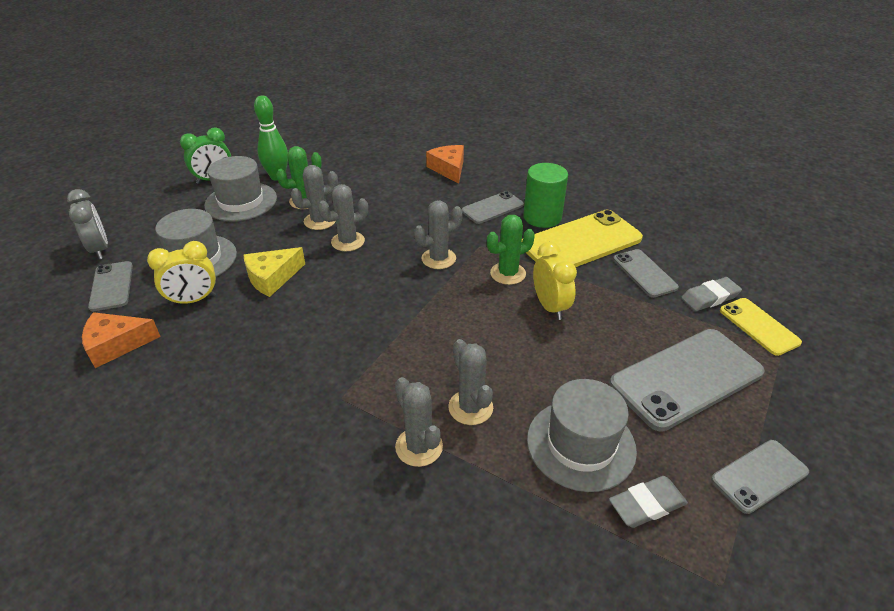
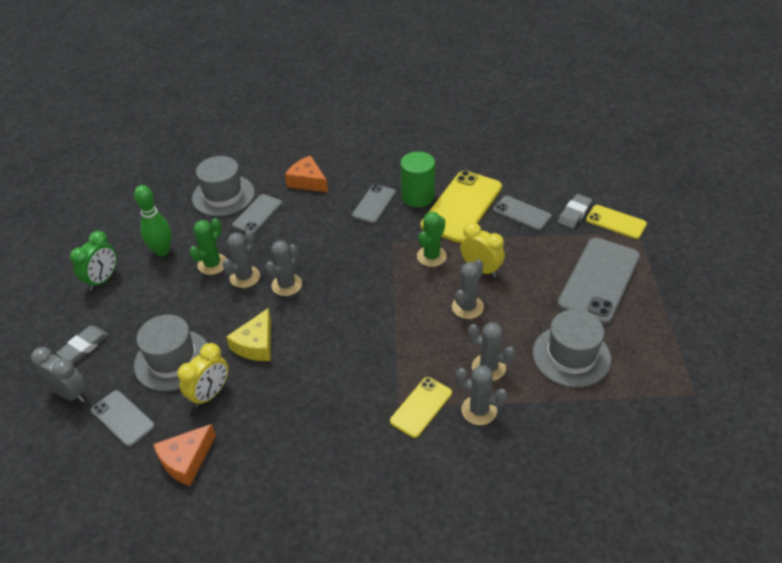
camera: 30 degrees left, 5 degrees up
grey hat [204,156,277,222] -> grey hat moved to [192,156,255,216]
grey cactus [414,201,463,269] -> grey cactus moved to [452,259,484,319]
grey eraser [609,476,688,528] -> grey eraser moved to [56,326,109,363]
grey phone [711,440,809,514] -> grey phone moved to [232,194,282,234]
none -> yellow phone [390,377,452,438]

